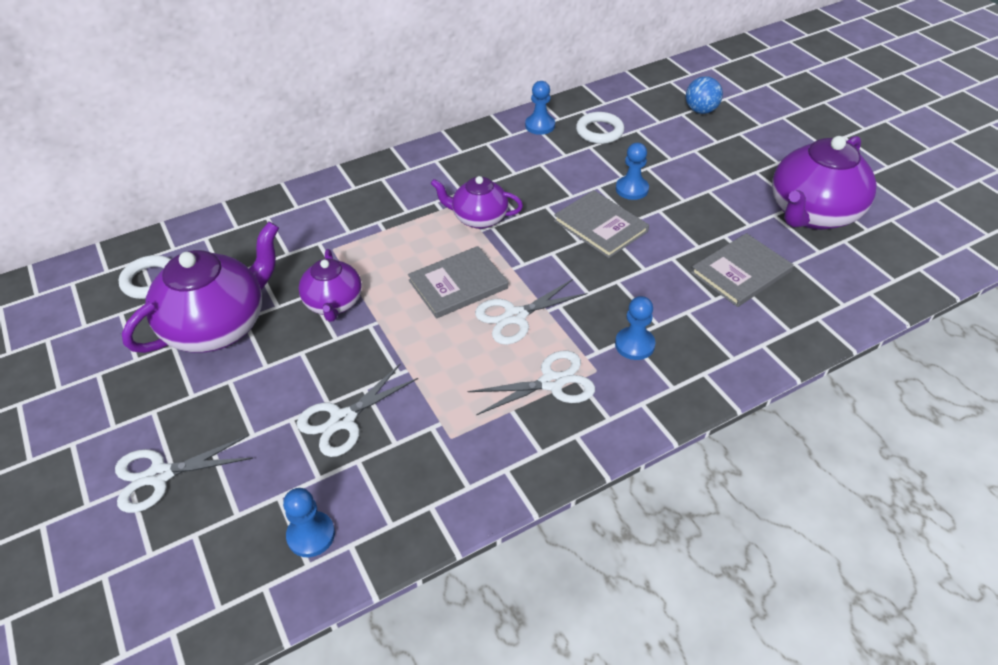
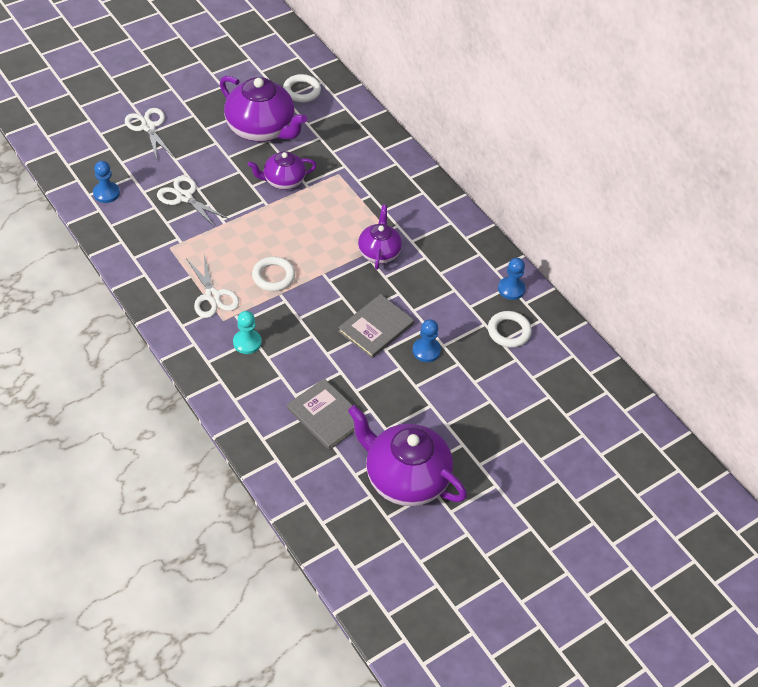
camera: 80 degrees right, 5 degrees up
grey book [408,246,508,319] -> none
white scissors [475,279,588,345] -> white ring [252,256,295,291]
blue pawn [615,296,655,360] -> turquoise pawn [233,311,262,354]
blue ball [686,76,723,114] -> none

